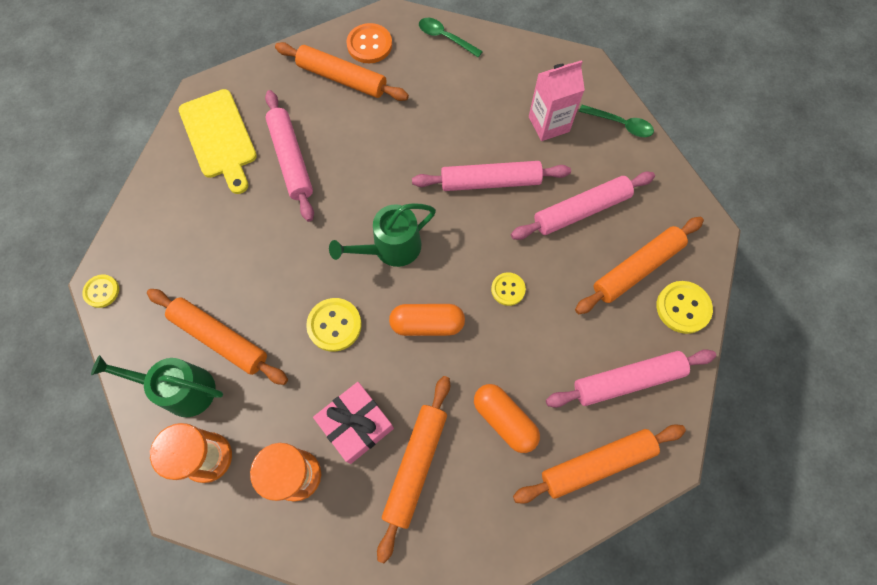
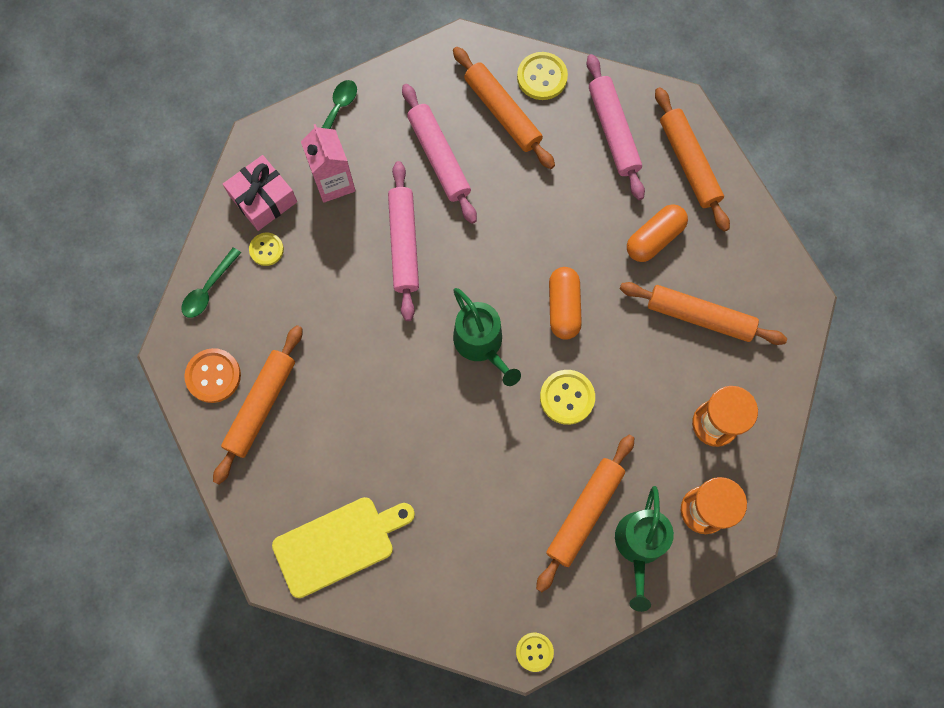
camera: 90 degrees left, 5 degrees up
pink rolling pin [265,90,314,222] -> none
pink gift [313,382,394,464] -> pink gift moved to [223,155,297,231]
yellow button [491,272,526,306] -> yellow button moved to [249,233,284,266]

